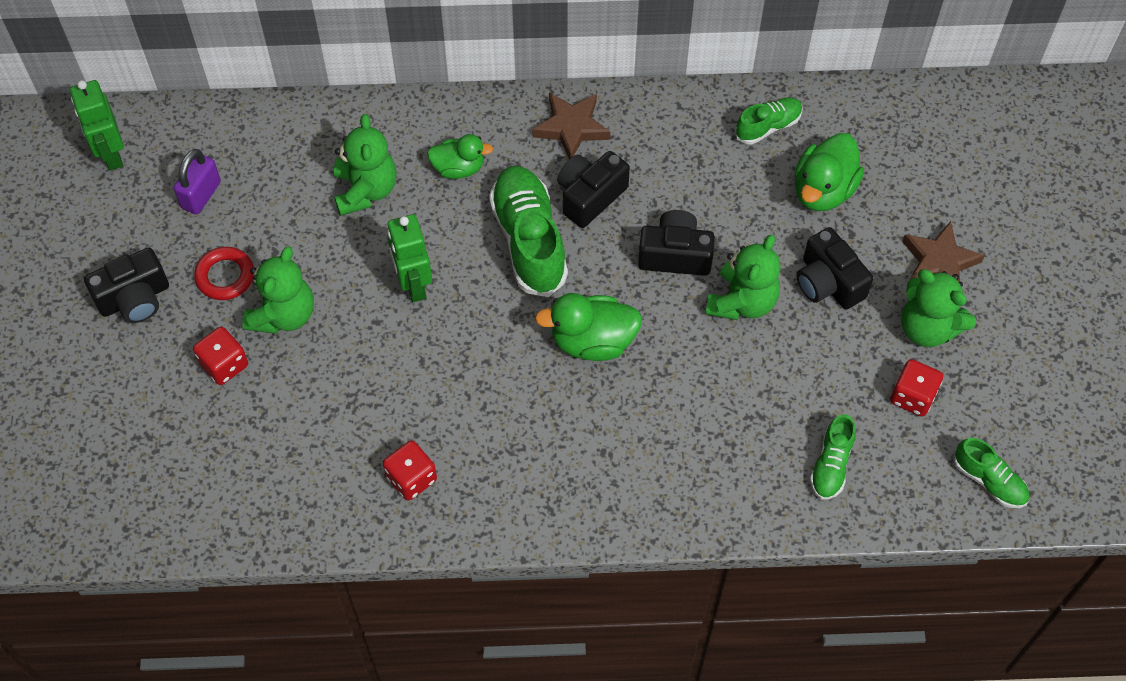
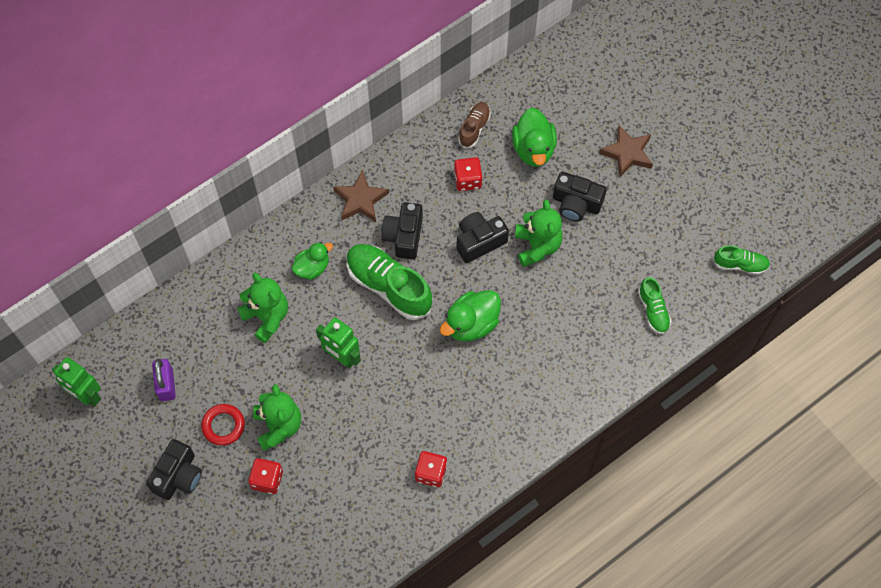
camera: 35 degrees left, 5 degrees up
green shoe [735,98,803,144] -> brown shoe [458,102,491,148]
red dice [890,359,943,417] -> red dice moved to [454,157,483,191]
green teddy bear [901,269,976,347] -> none

